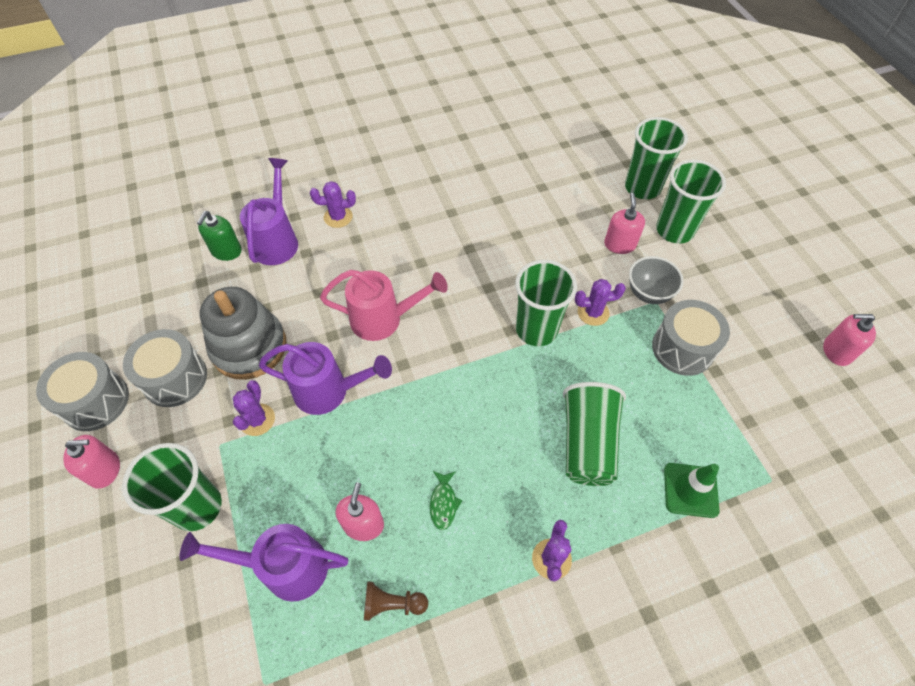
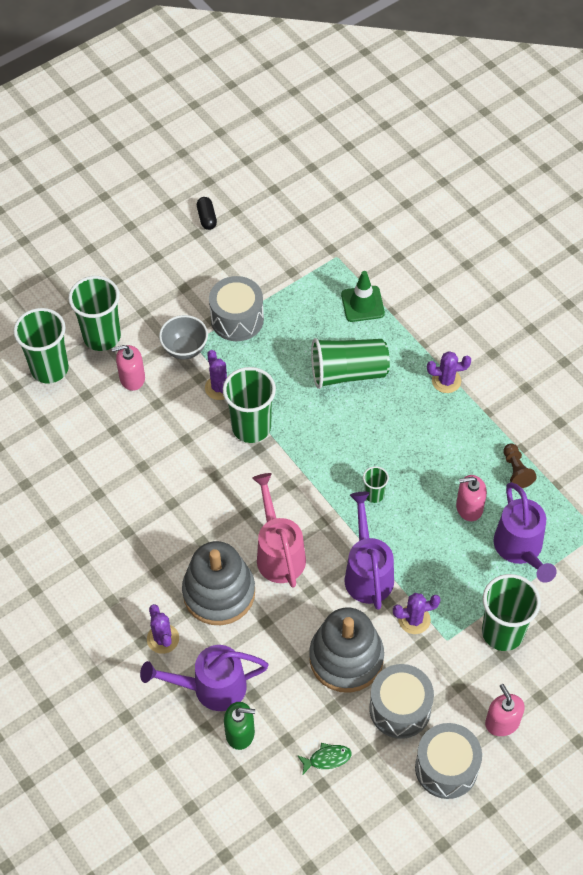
camera: 105 degrees left, 0 degrees up
green fish [430,471,462,530] -> green fish moved to [297,743,352,774]
pink soap dispenser [823,314,876,366] -> black capsule [197,197,217,230]
none -> grey stacking toy [182,541,255,625]
none -> green cup [363,466,389,503]

